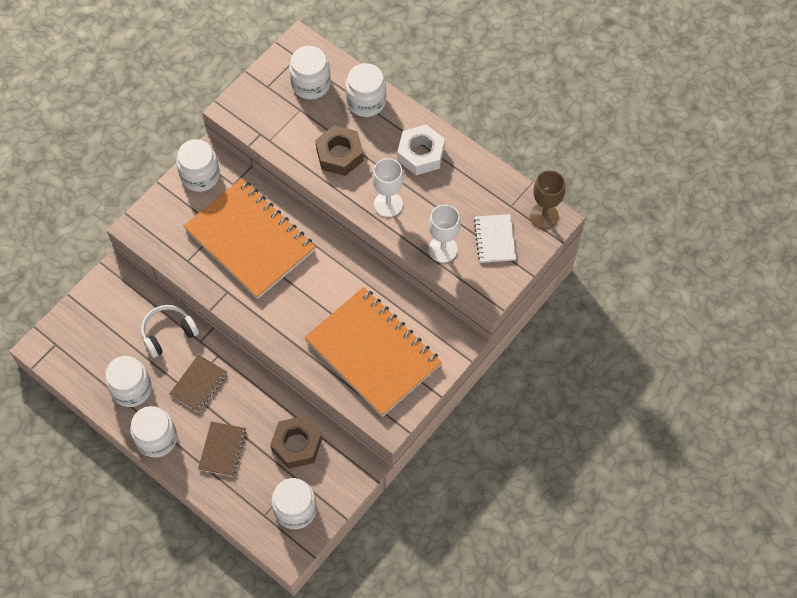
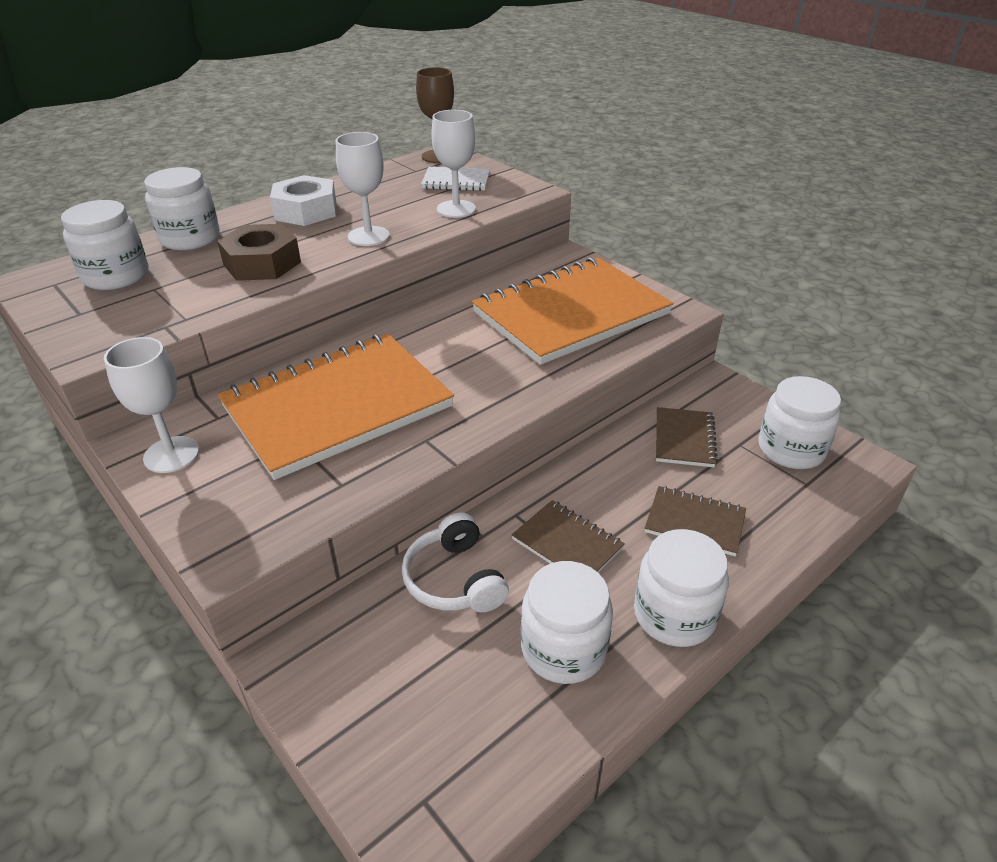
camera: 80 degrees left, 25 degrees down
white jar [176,139,220,192] -> white goblet [104,337,199,473]
brown nut [270,416,322,469] -> brown notebook [656,407,718,467]

